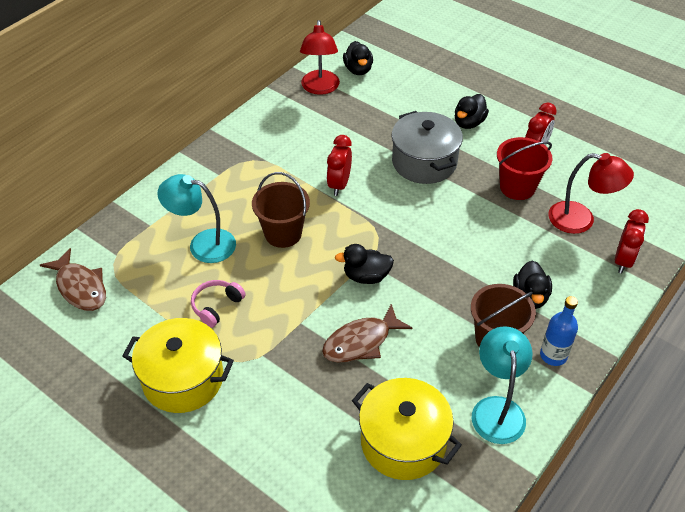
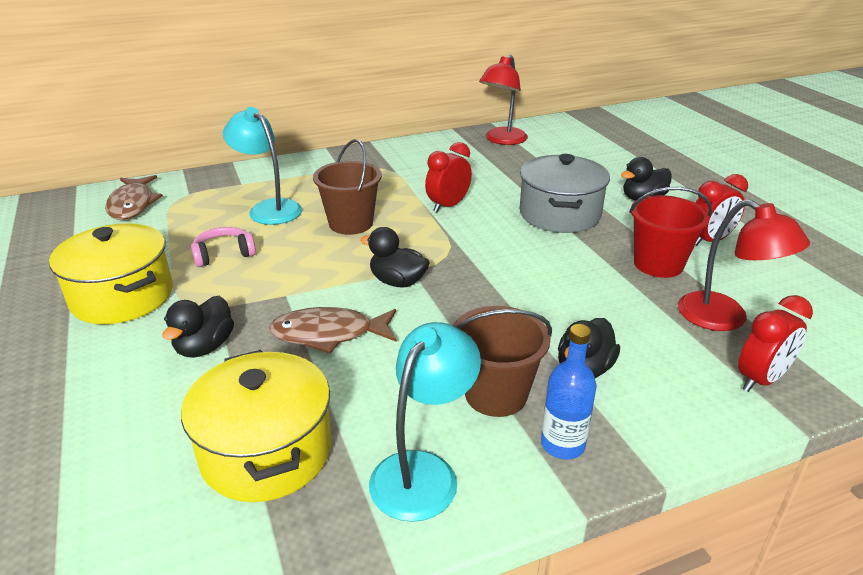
camera: 30 degrees right, 15 degrees down
black duck [343,41,373,75] -> black duck moved to [163,296,234,358]

